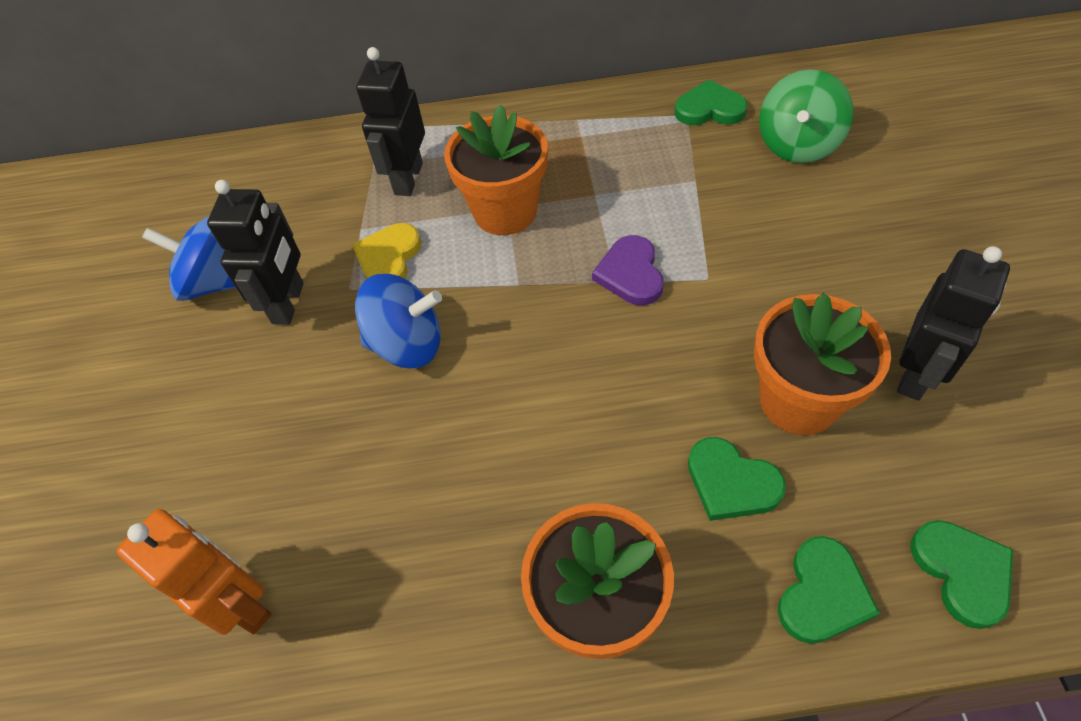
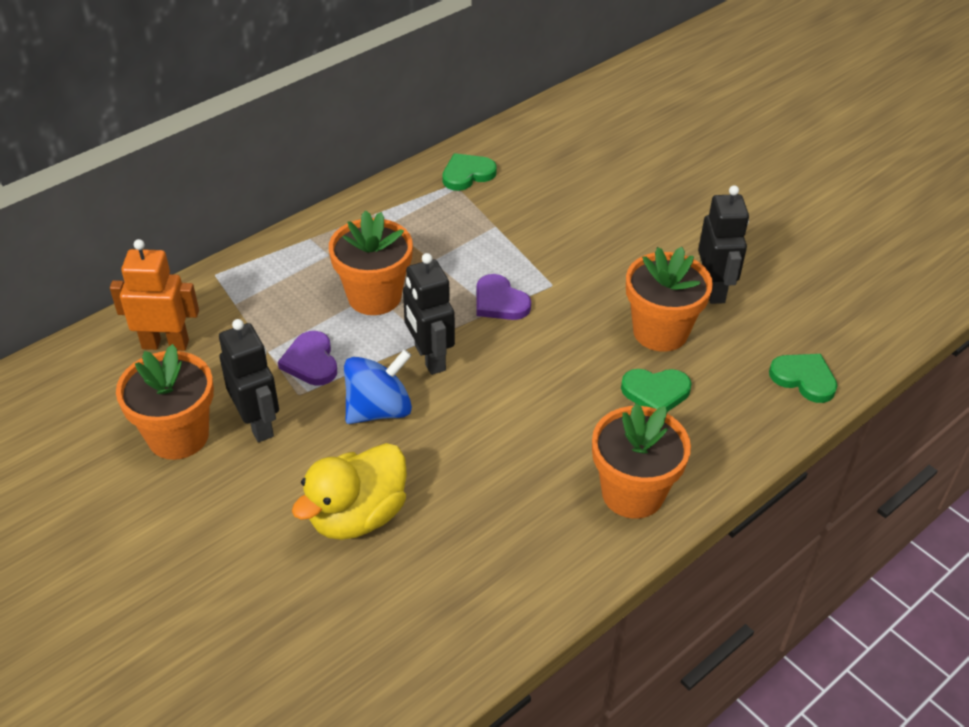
camera: 40 degrees left, 10 degrees down
orange robot [116,509,272,635] -> orange robot moved to [110,239,199,351]
blue spinning top [142,217,236,301] -> orange flower pot [116,344,214,460]
yellow heart [352,223,421,279] -> purple heart [278,331,337,386]
black robot [356,47,425,196] -> black robot moved to [403,253,455,375]
green spinning top [759,69,853,163] -> none
green heart [778,536,880,644] -> none
none -> yellow duck [292,443,407,540]

